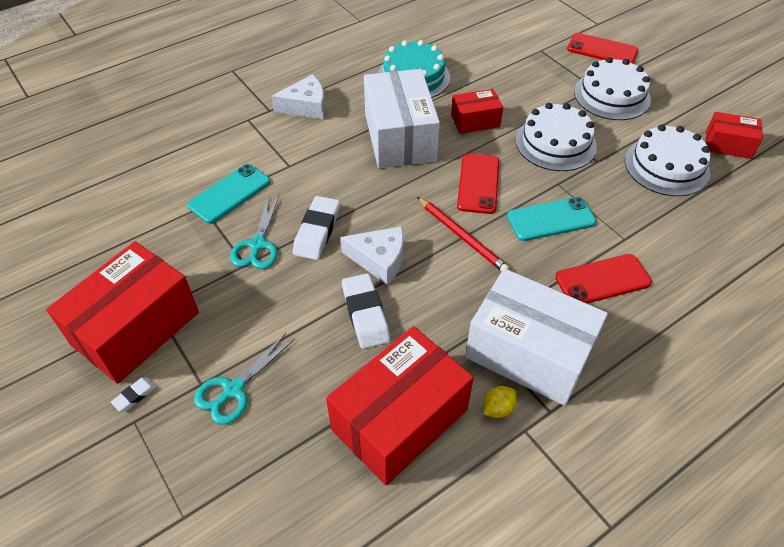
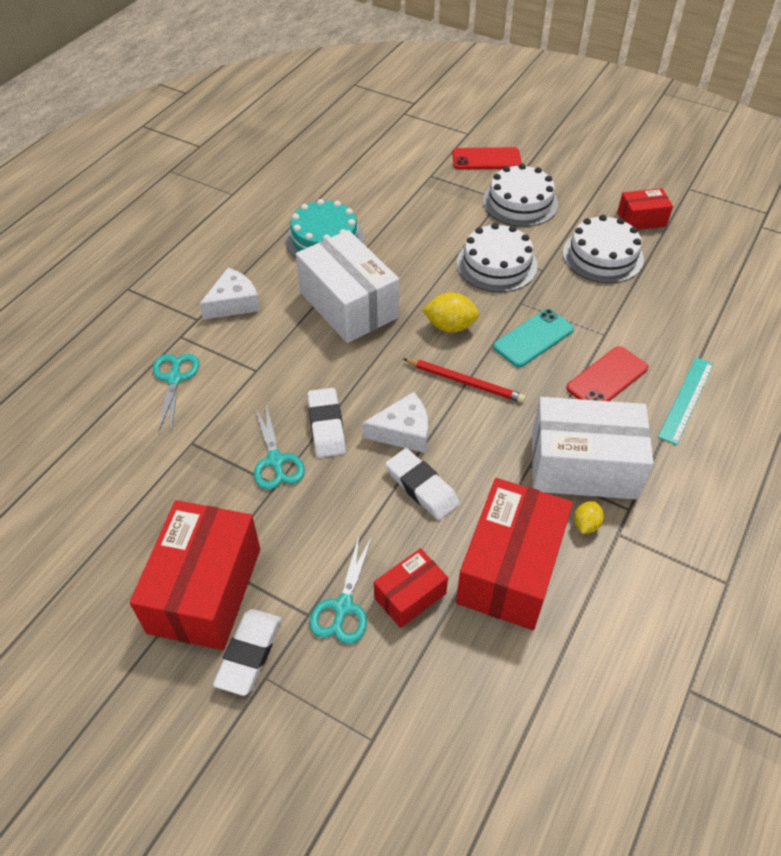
camera: 25 degrees left, 0 degrees up
white eraser [111,377,157,412] -> white eraser [213,609,281,696], size x2.02
turquoise phone [187,164,270,224] -> none
red box [451,89,503,134] -> red box moved to [374,548,448,628]
red phone [457,153,499,214] -> yellow lemon [422,292,480,333]
none -> turquoise scissors [153,354,199,432]
none -> turquoise ruler [658,357,714,445]

